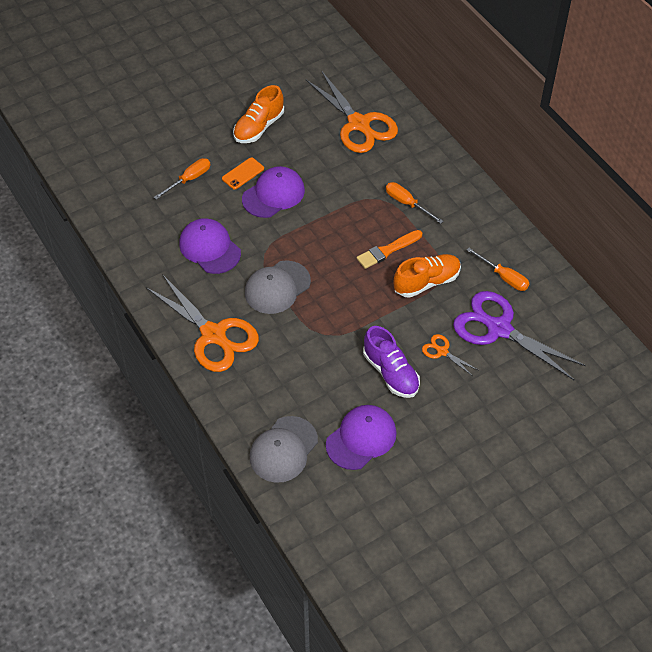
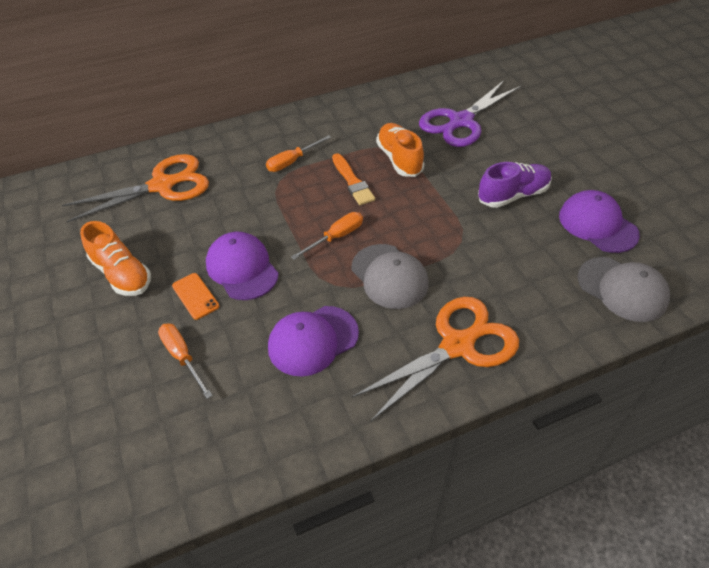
camera: 80 degrees left, 5 degrees down
orange scissors [422,334,478,375] -> none
orange screwdriver [467,248,529,291] -> orange screwdriver moved to [291,212,363,260]

